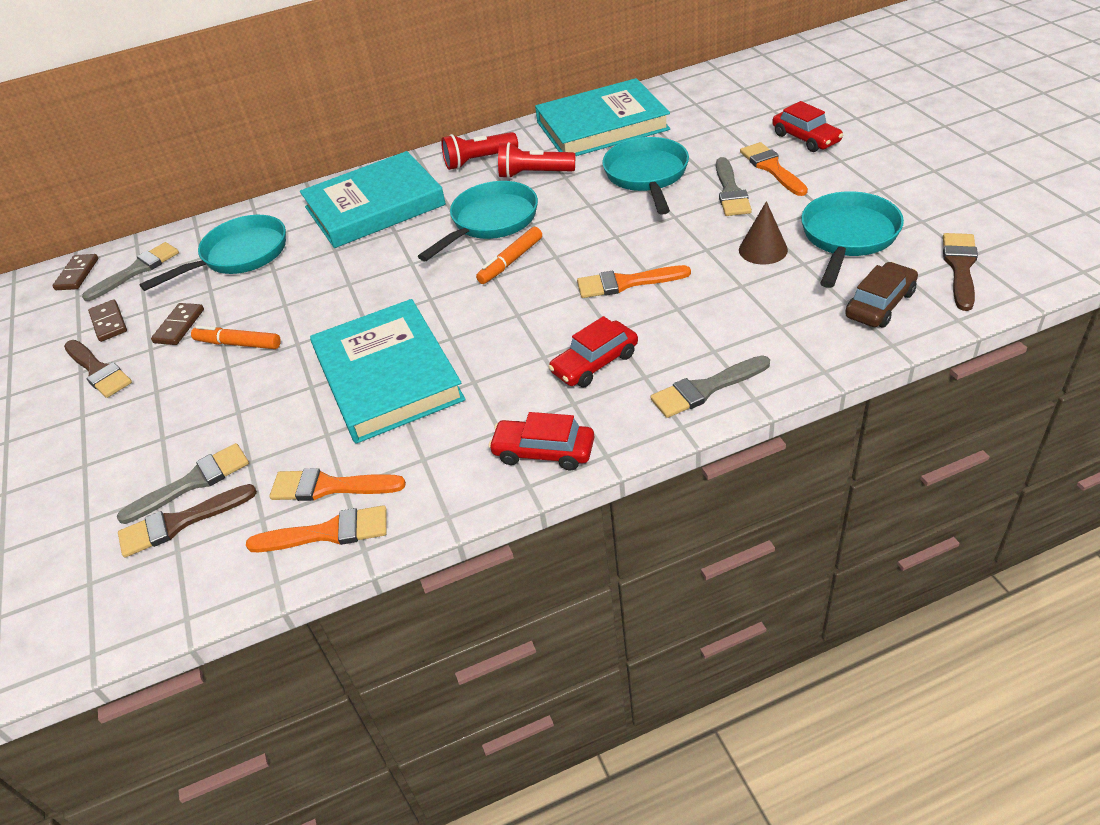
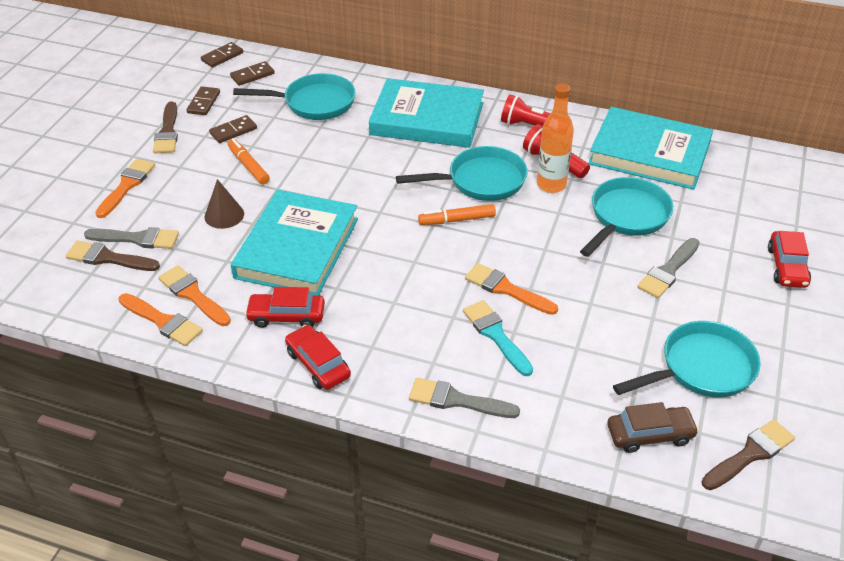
camera: 35 degrees right, 0 degrees up
grey brush [82,242,179,301] -> brown domino [230,61,275,86]
red car [548,316,638,387] -> red car moved to [245,287,325,328]
brown cone [739,201,788,265] -> brown cone moved to [205,179,244,229]
orange brush [740,142,808,196] -> orange brush moved to [95,159,155,218]
none -> turquoise brush [463,300,533,376]
none -> orange bottle [537,83,574,193]

